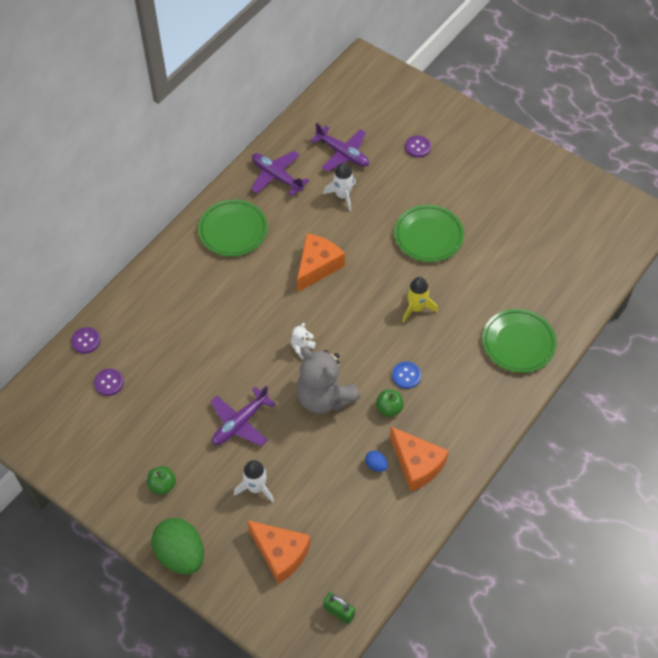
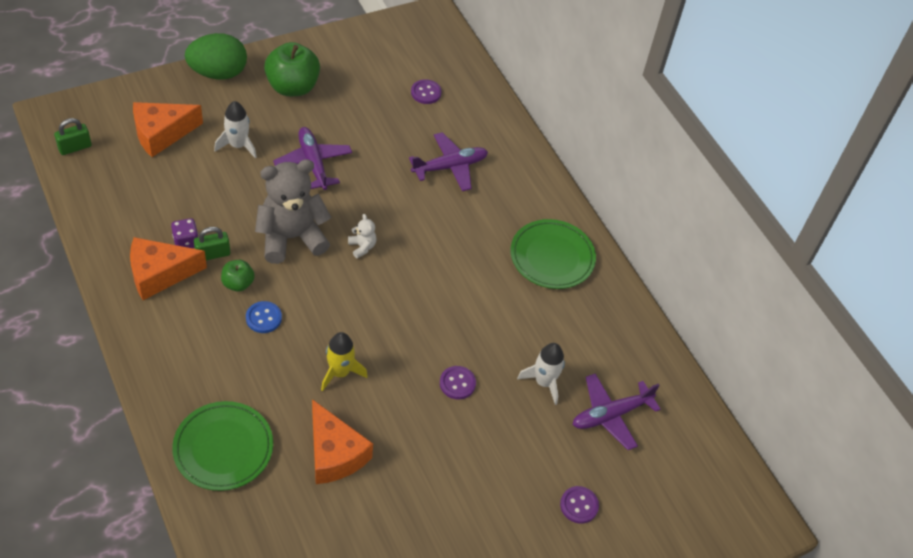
camera: 110 degrees right, 5 degrees down
purple button [71,327,101,354] -> purple button moved to [440,366,476,400]
green apple [147,466,176,495] -> green apple [264,42,320,96], size x1.89
purple plane [251,151,309,196] -> purple plane moved to [409,132,488,191]
orange cheese [297,233,345,292] -> orange cheese moved to [312,399,373,484]
blue egg [365,451,388,472] -> purple dice [171,218,198,248]
green plate [394,205,464,262] -> none
none -> green padlock [194,227,230,260]

